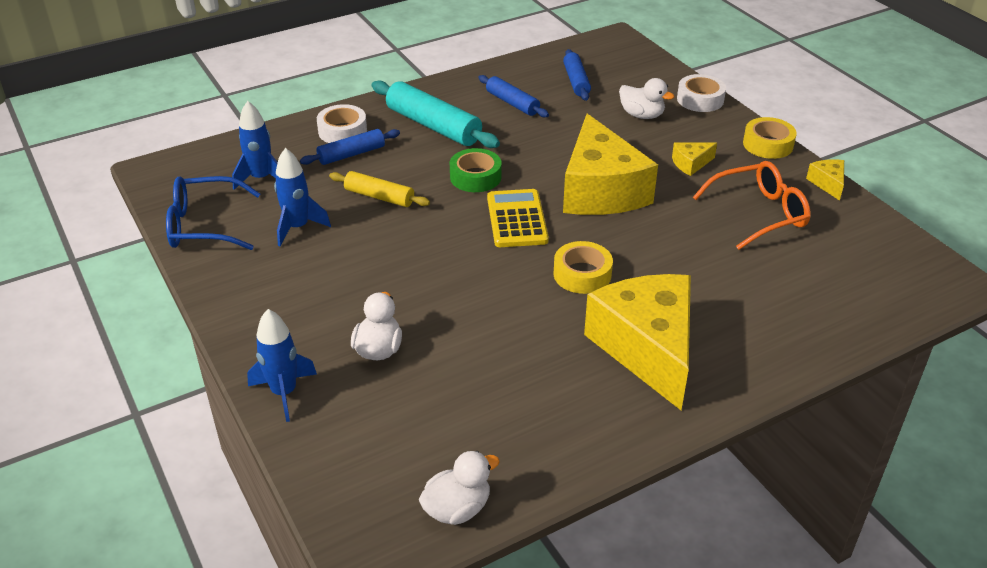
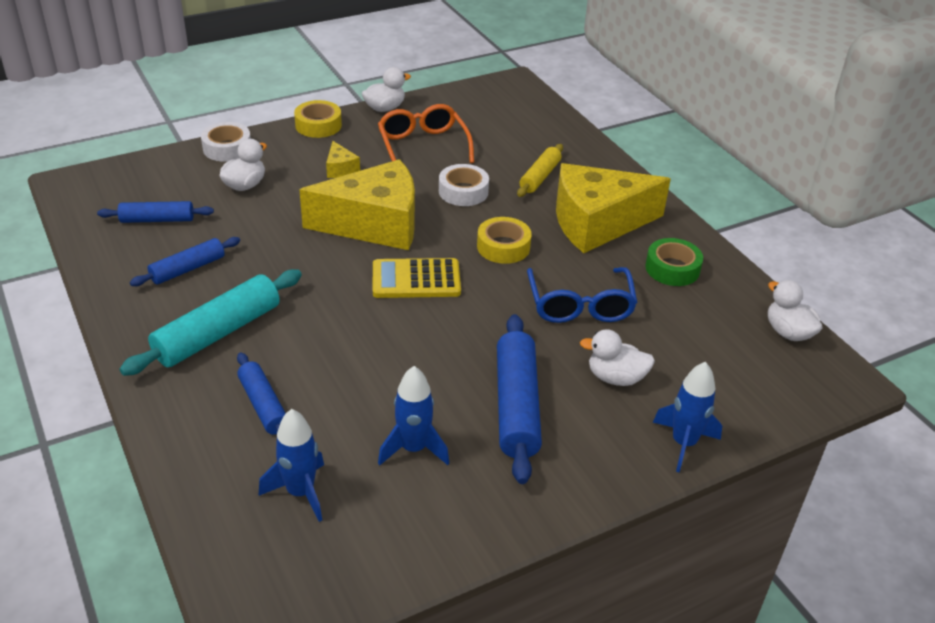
camera: 90 degrees left, 0 degrees up
blue glasses [166,176,260,250] -> blue glasses moved to [527,267,637,323]
white tape [317,104,367,143] -> white tape moved to [439,164,489,206]
yellow rolling pin [329,171,430,207] -> yellow rolling pin moved to [517,144,563,197]
green tape [450,148,502,192] -> green tape moved to [645,238,703,286]
yellow cheese [806,159,844,201] -> white duck [362,67,411,112]
none -> blue rolling pin [497,314,542,484]

